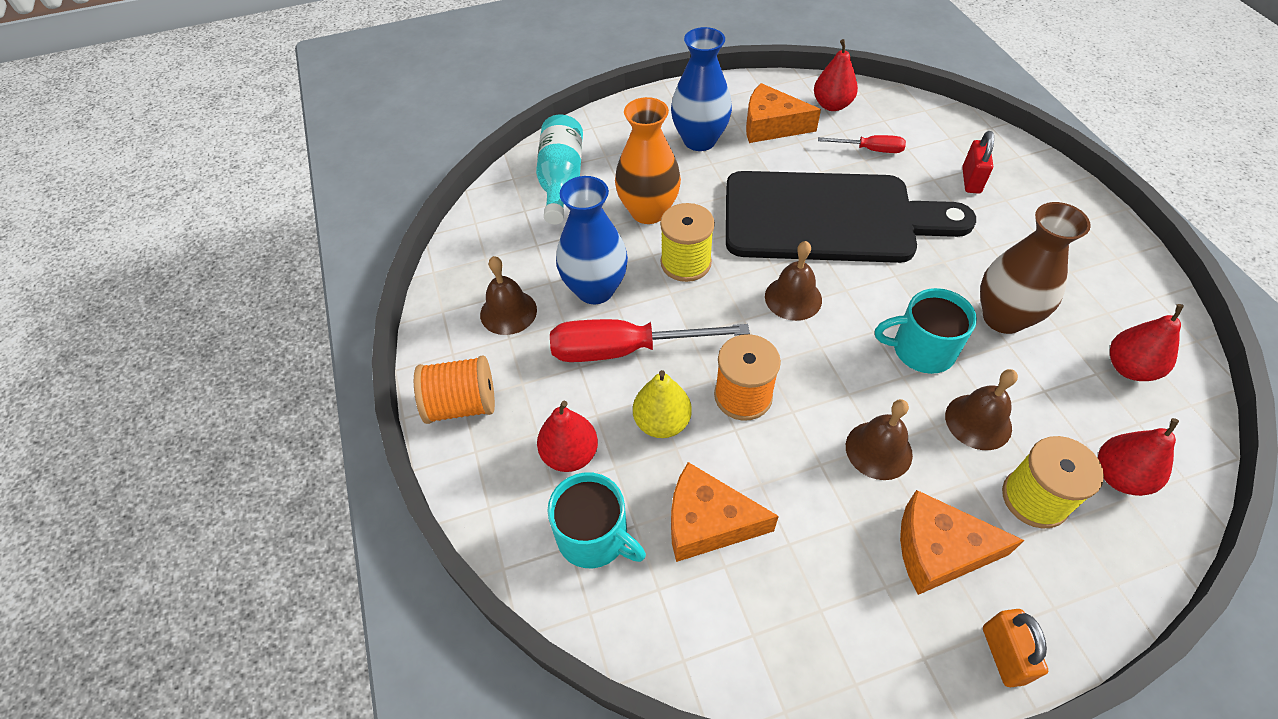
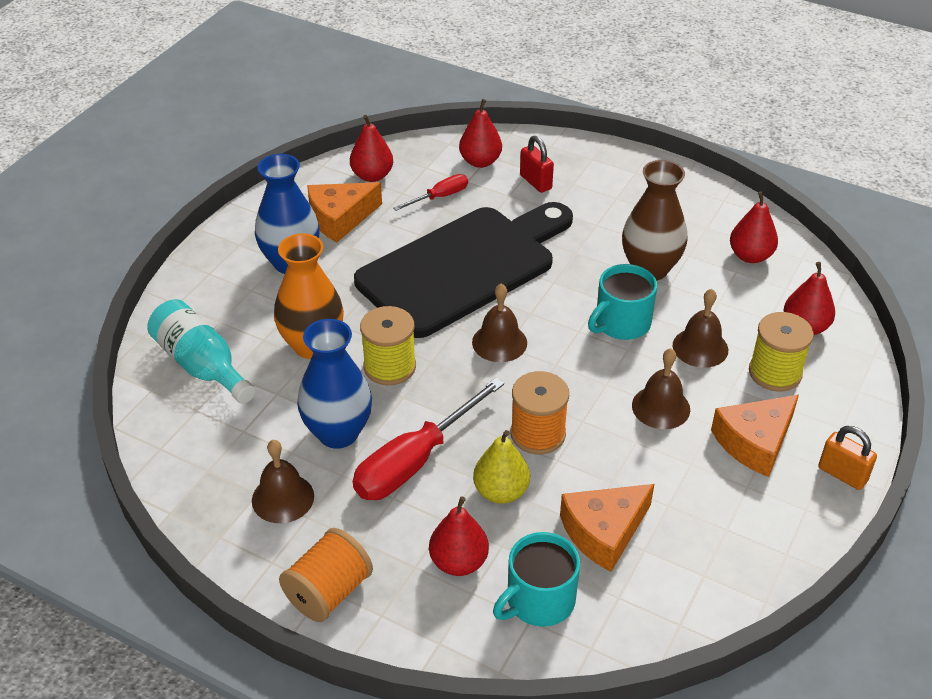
camera: 45 degrees left, 10 degrees down
turquoise mug [547,472,646,568] -> turquoise mug turned 150 degrees clockwise [493,532,580,627]
none -> red pear [459,99,502,168]

